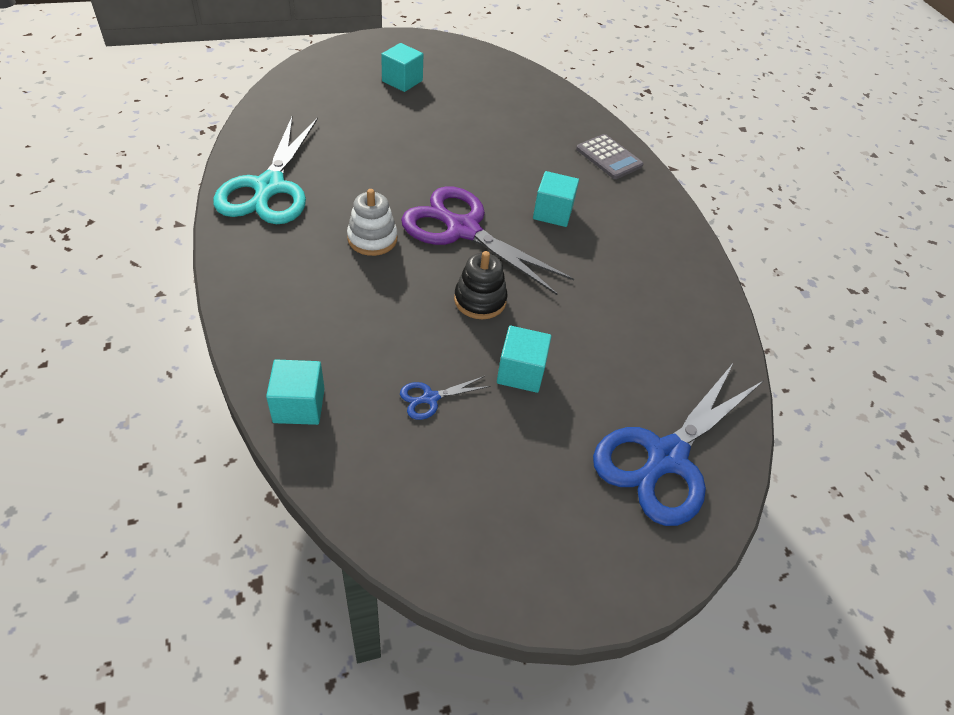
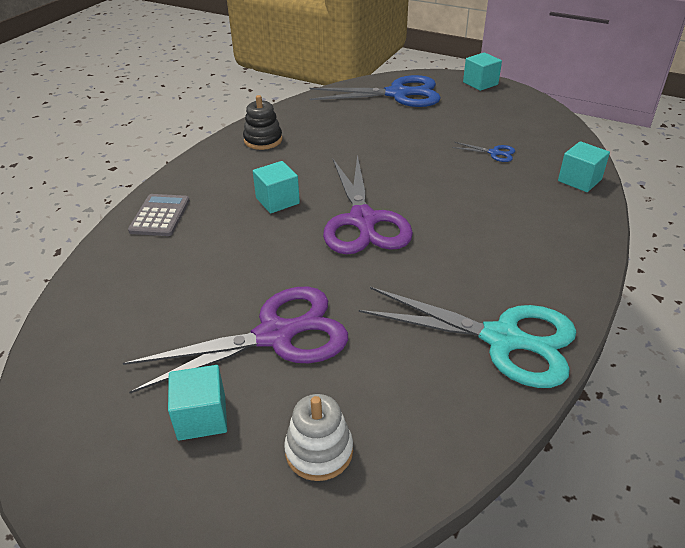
camera: 130 degrees left, 10 degrees down
turquoise scissors [213,117,318,224] -> turquoise scissors turned 60 degrees clockwise [359,287,576,388]
white stacking toy [347,189,397,256] -> white stacking toy moved to [284,394,353,481]
black stacking toy [454,251,508,319] -> black stacking toy moved to [243,95,283,150]
turquoise cube [497,326,551,393] -> turquoise cube moved to [463,52,502,91]
none -> purple scissors [123,287,348,393]

